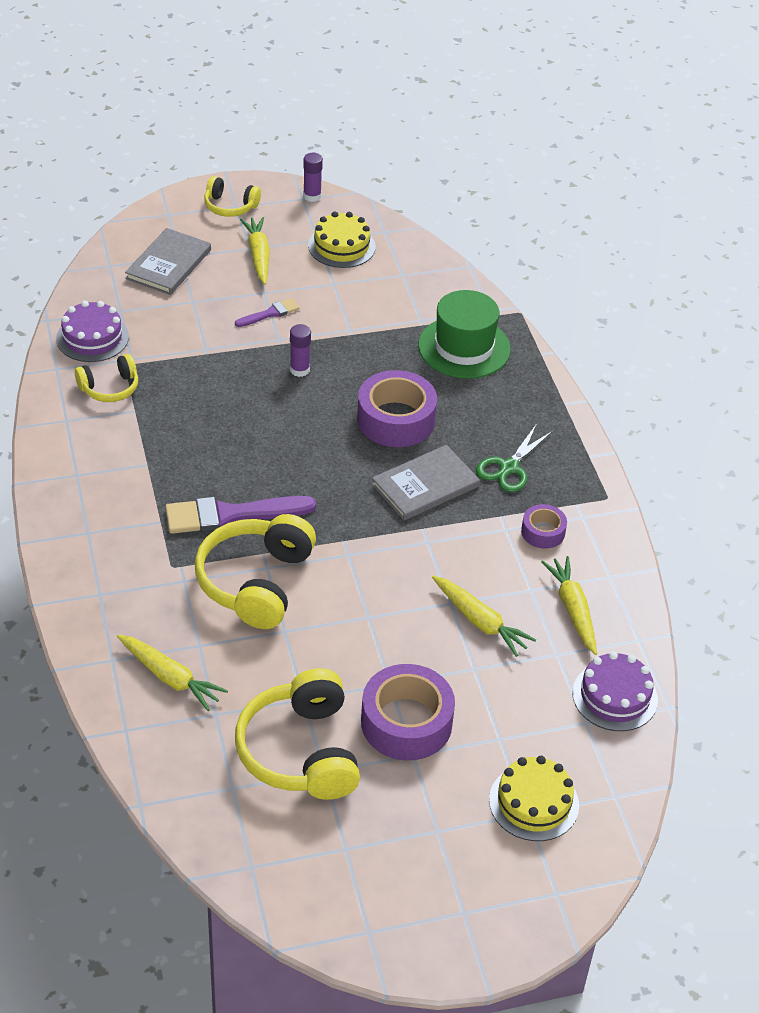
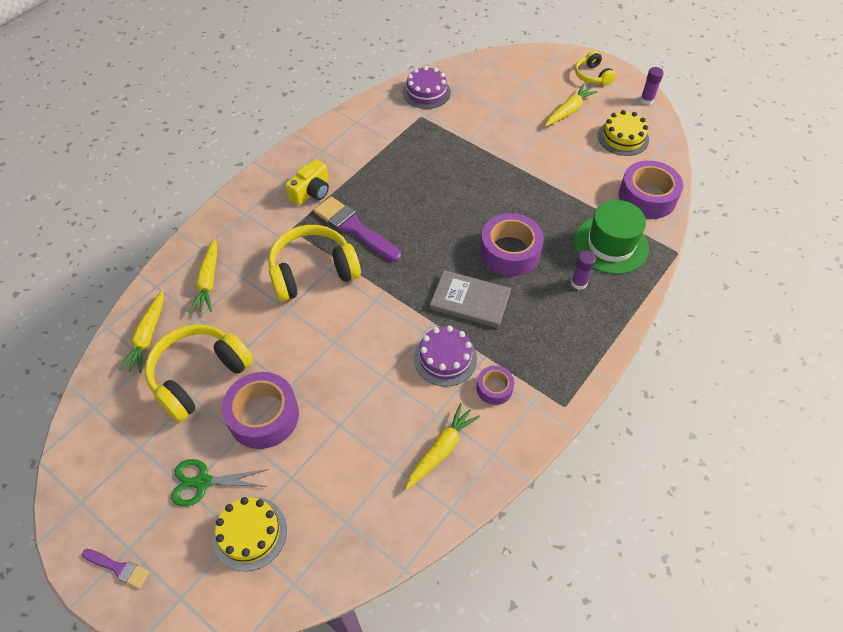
camera: 55 degrees right, 10 degrees up
yellow headphones [75,354,138,402] -> none
grey book [125,228,211,295] -> none
purple brush [235,298,300,327] -> purple brush moved to [82,549,149,589]
purple glue stick [290,324,311,377] -> purple glue stick moved to [571,251,596,290]
yellow carrot [432,576,536,657] -> yellow carrot moved to [119,290,164,373]
green scissors [476,425,553,492] -> green scissors moved to [171,459,268,506]
purple cake [572,651,658,731] -> purple cake moved to [414,326,477,387]
none -> yellow camera [285,159,329,205]
none -> purple tape [619,160,683,219]

